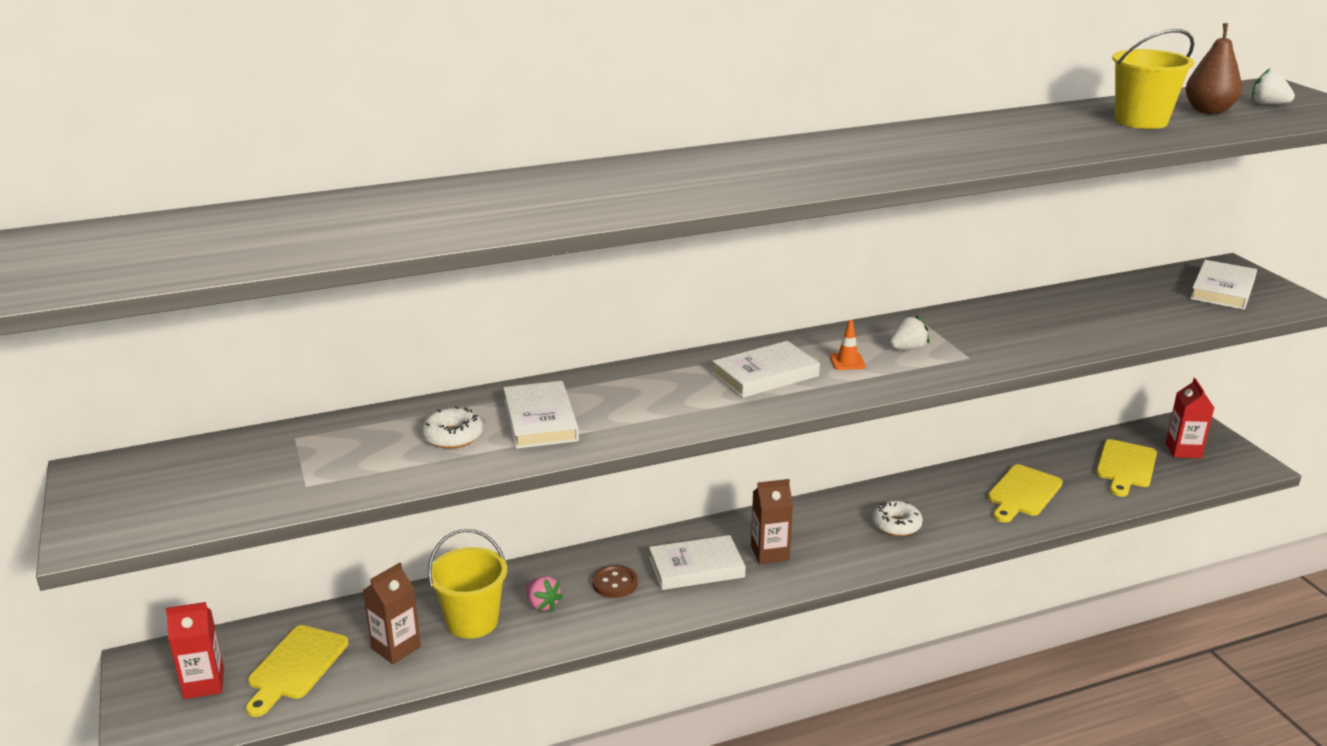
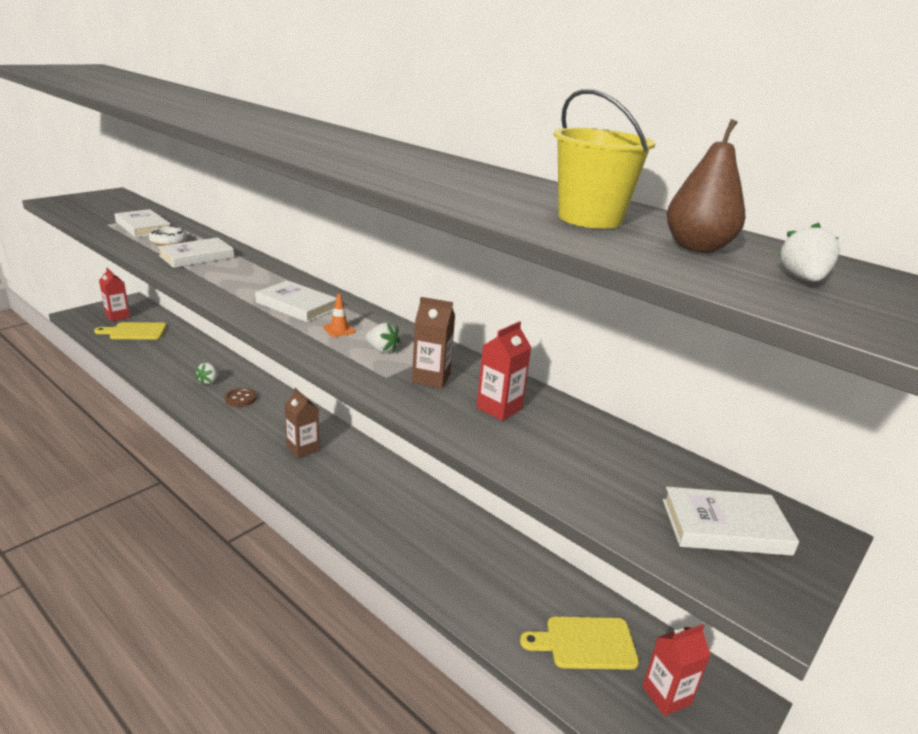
camera: 60 degrees right, 0 degrees up
brown carton [363,563,421,664] -> brown carton moved to [412,297,455,389]
yellow bucket [428,529,507,639] -> none
pink strawberry [526,576,563,612] -> white strawberry [195,363,220,385]
white book [649,535,746,590] -> white book moved to [114,209,171,238]
white donut [872,501,923,536] -> none
yellow cutting board [988,464,1063,523] -> none
none -> red carton [477,321,532,421]

